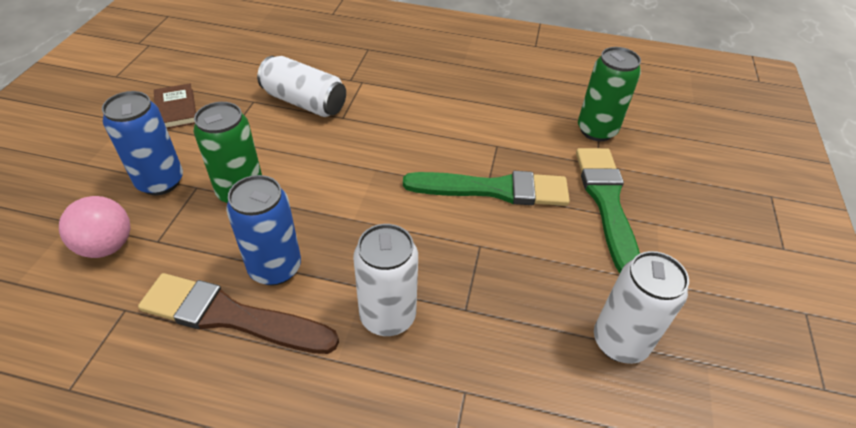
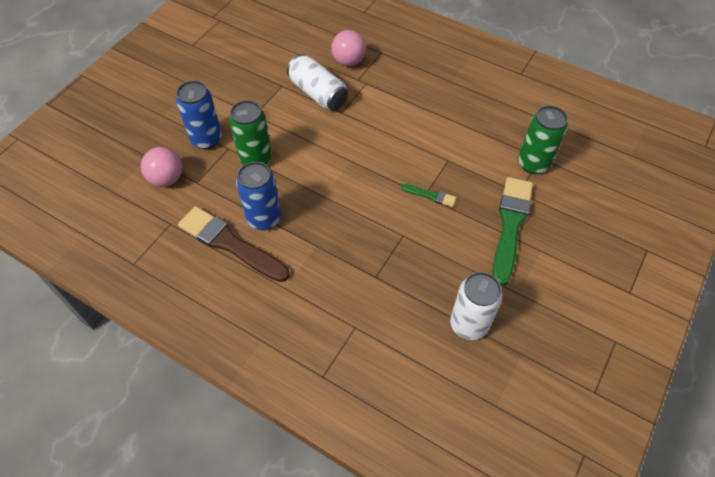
camera: 20 degrees right, 10 degrees up
brown book [154,84,196,129] -> none
white can [353,224,418,336] -> none
green brush [403,171,570,206] -> green brush [401,184,456,207], size x0.46
none -> pink ball [331,30,366,66]

